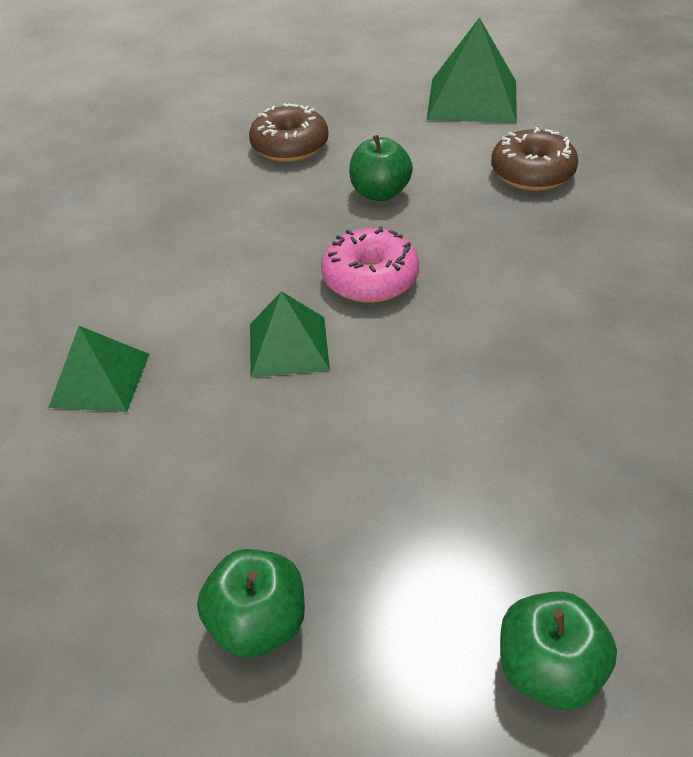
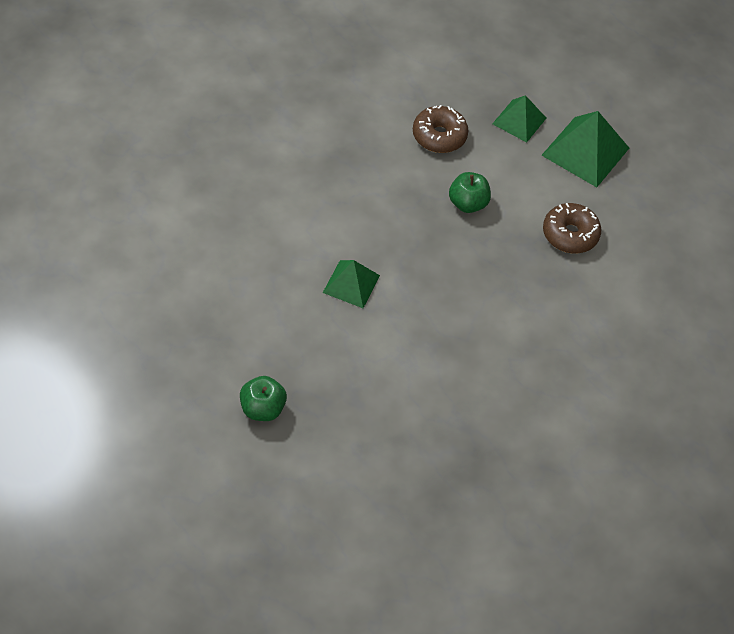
camera: 20 degrees right, 10 degrees up
green pyramid [48,326,149,412] -> green pyramid moved to [493,95,546,143]
pink donut [321,226,419,303] -> none
green apple [500,591,617,710] -> none

